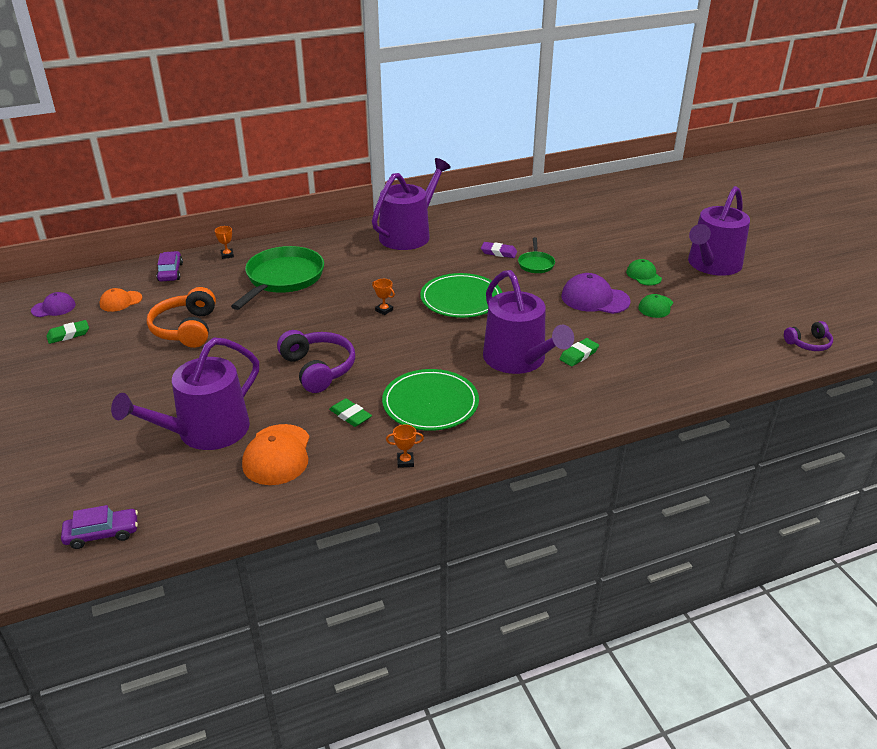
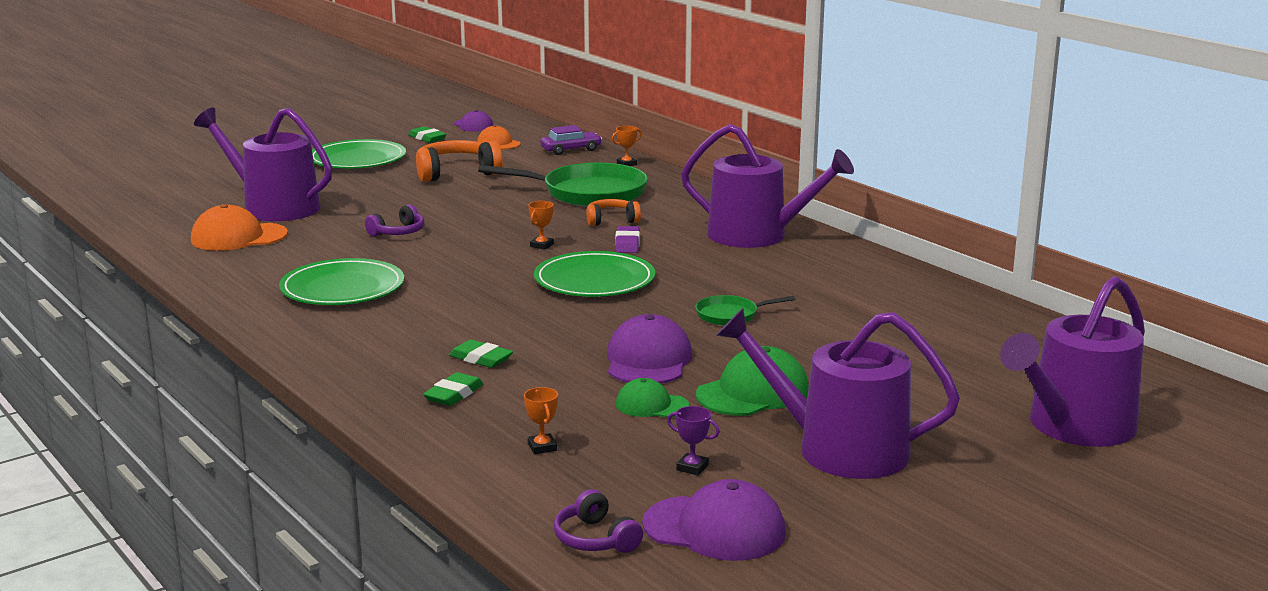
camera: 75 degrees right, 15 degrees down
purple car [61,505,138,549] -> none
purple headphones [277,330,355,393] -> purple headphones [365,204,424,236], size x0.58
green eraser [329,398,372,427] -> green eraser moved to [423,372,483,406]
orange trophy [386,424,424,468] -> orange trophy moved to [524,387,558,454]
purple eraser [481,242,517,258] -> purple eraser moved to [615,226,640,253]
purple watering can [483,270,574,374] -> purple watering can moved to [1000,276,1145,447]
green cap [626,259,662,285] -> green cap [696,346,809,416], size x1.66
none -> green plate [312,139,406,168]
none -> orange headphones [586,199,641,226]
none -> purple cap [642,479,786,561]
none -> purple trophy [667,406,720,476]

